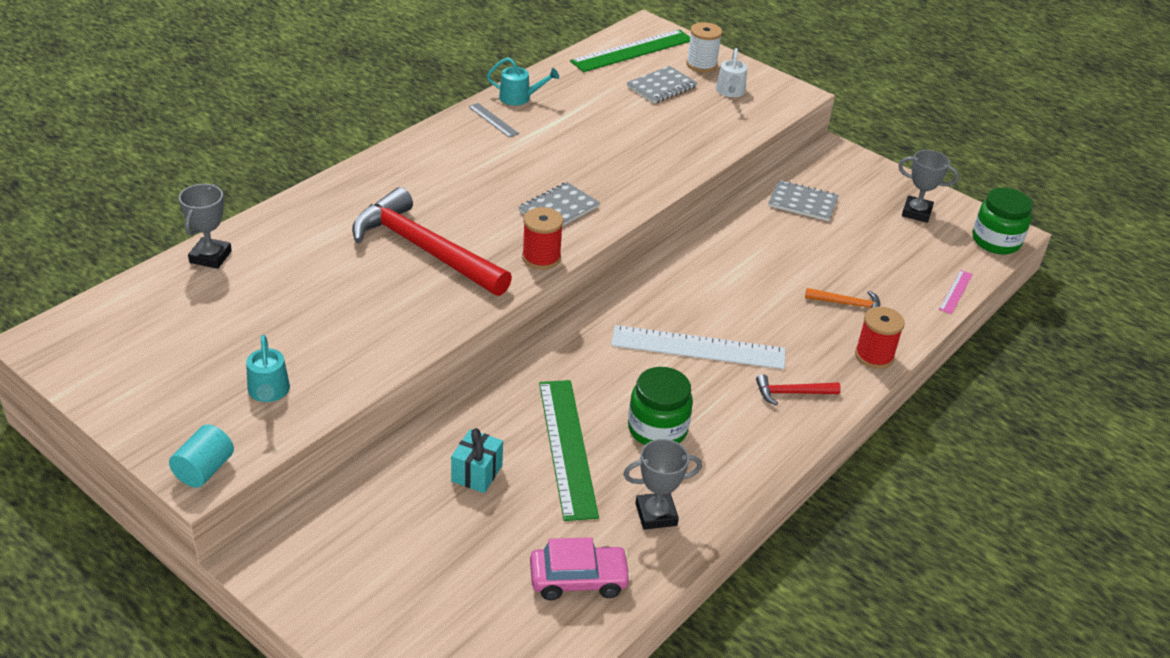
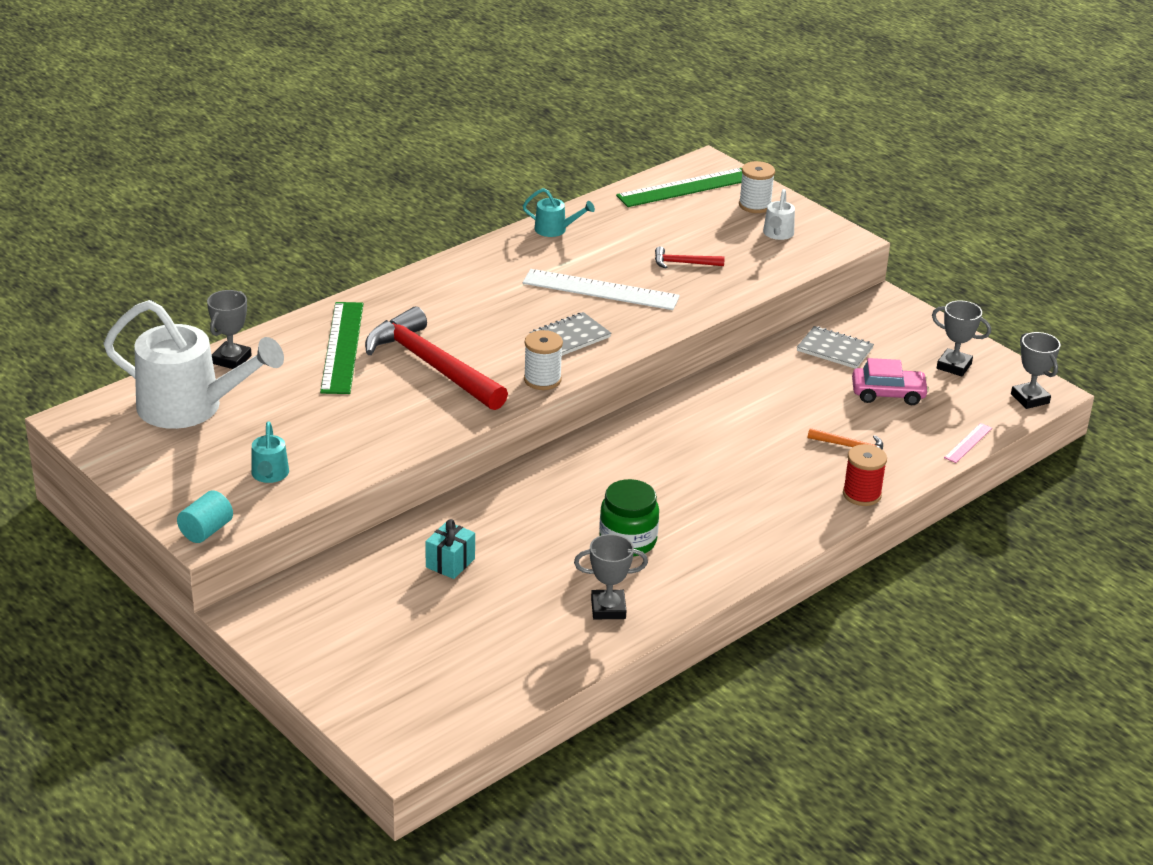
camera: 10 degrees right, 5 degrees down
grey ruler [468,103,519,138] -> none
red spool [522,207,563,270] -> white spool [524,330,563,390]
pink car [530,537,631,600] -> pink car moved to [852,358,929,405]
green ruler [539,380,599,521] -> green ruler moved to [320,302,364,394]
white ruler [611,325,785,369] -> white ruler moved to [523,269,680,310]
grey notebook [627,66,697,104] -> none
red hammer [756,374,841,406] -> red hammer moved to [655,247,725,269]
green jar [972,188,1033,254] -> grey trophy [1011,332,1060,409]
none -> white watering can [103,300,284,429]

